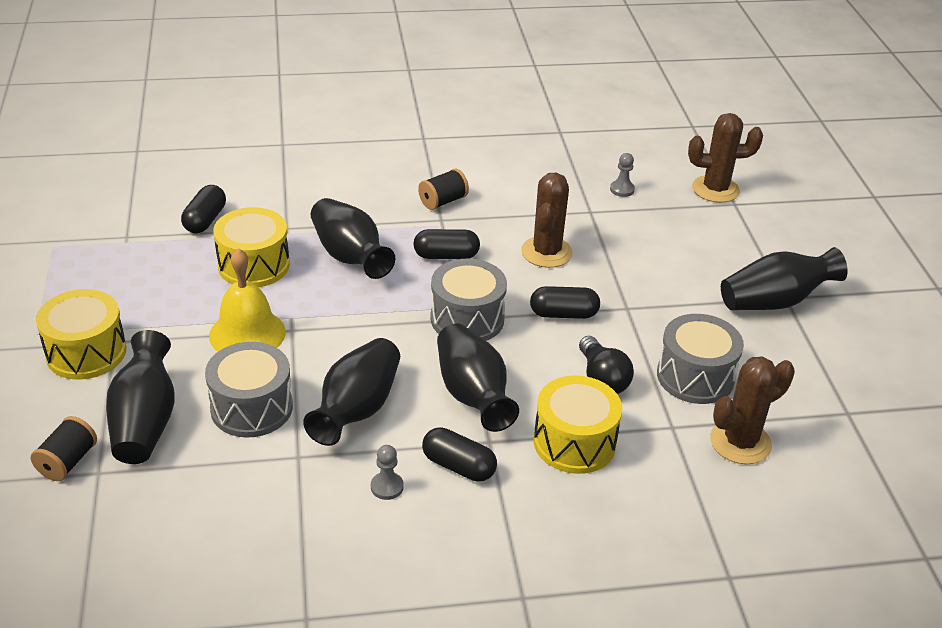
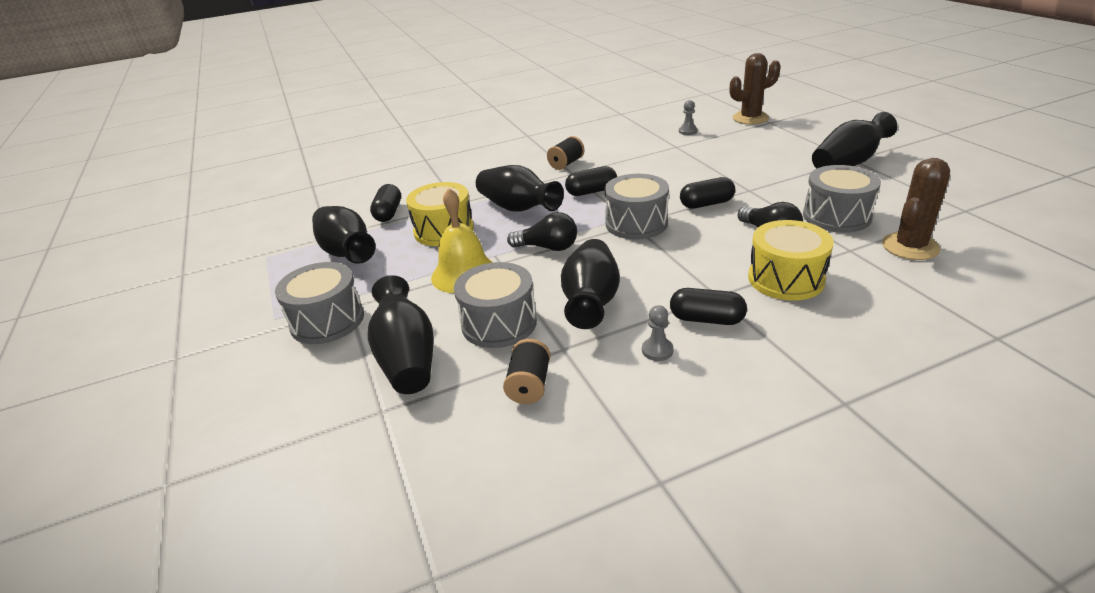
camera: 10 degrees left, 5 degrees down
black spool [31,416,97,481] -> black spool moved to [503,339,551,404]
yellow drum [36,289,126,380] -> grey drum [275,262,364,344]
black vase [437,324,519,432] -> black vase moved to [312,206,376,264]
brown cactus [521,173,573,268] -> none
none -> black light bulb [507,212,577,251]

